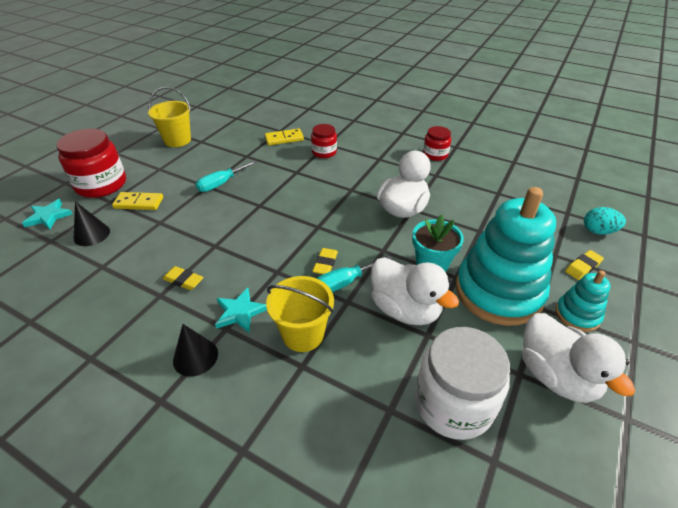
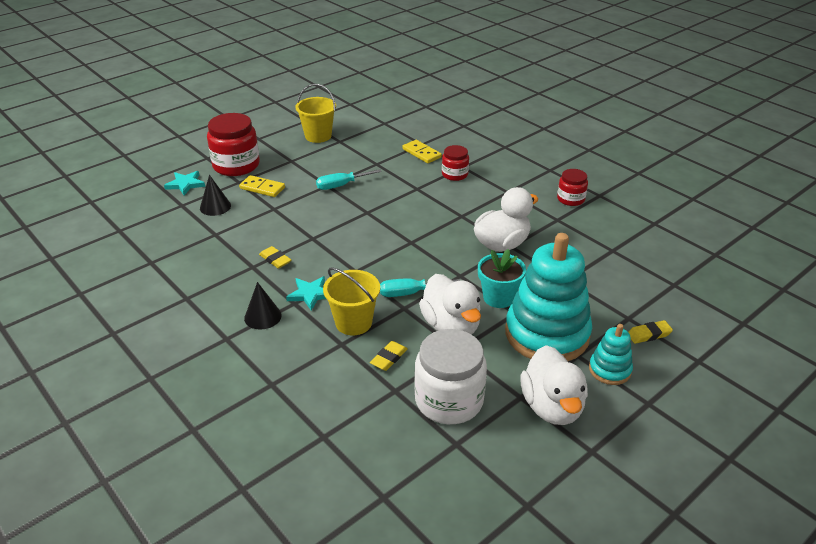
camera: 20 degrees right, 5 degrees down
yellow domino [265,129,304,145] -> yellow domino turned 45 degrees clockwise [402,140,442,163]
yellow eraser [312,248,338,274] -> yellow eraser moved to [370,341,407,371]
turquoise egg [584,207,626,235] -> none

